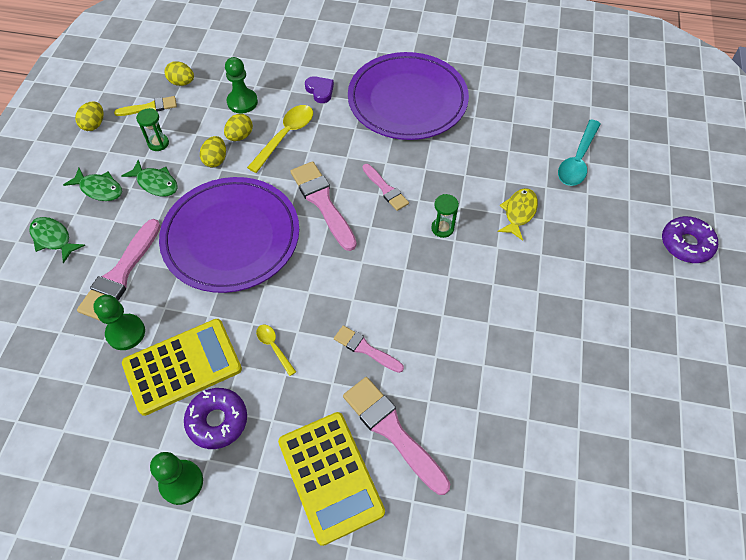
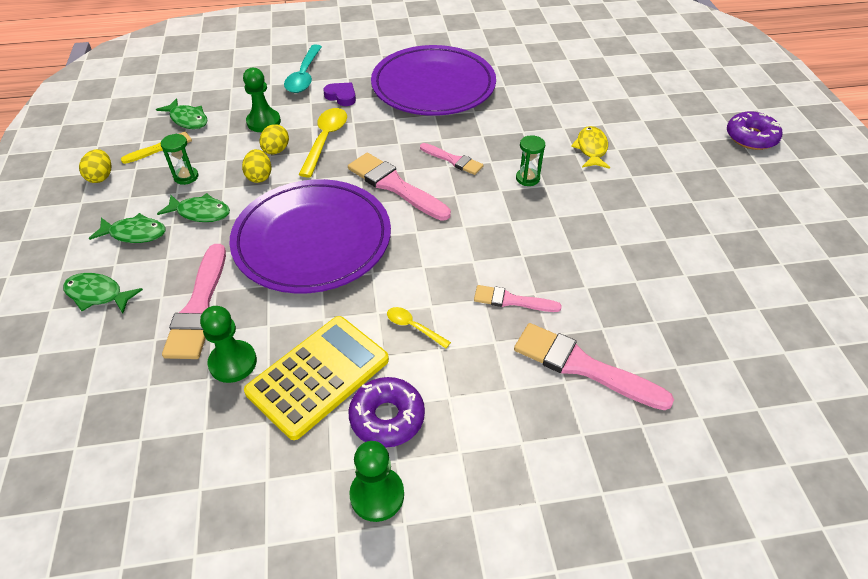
camera: 20 degrees left, 10 degrees down
yellow egg [165,61,194,86] -> green fish [156,98,208,129]
yellow calculator [278,412,385,546] -> none
turquoise spoon [558,119,601,186] -> turquoise spoon moved to [284,45,322,93]

